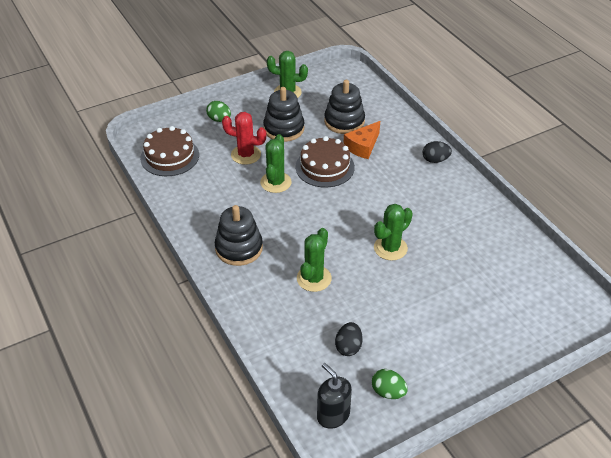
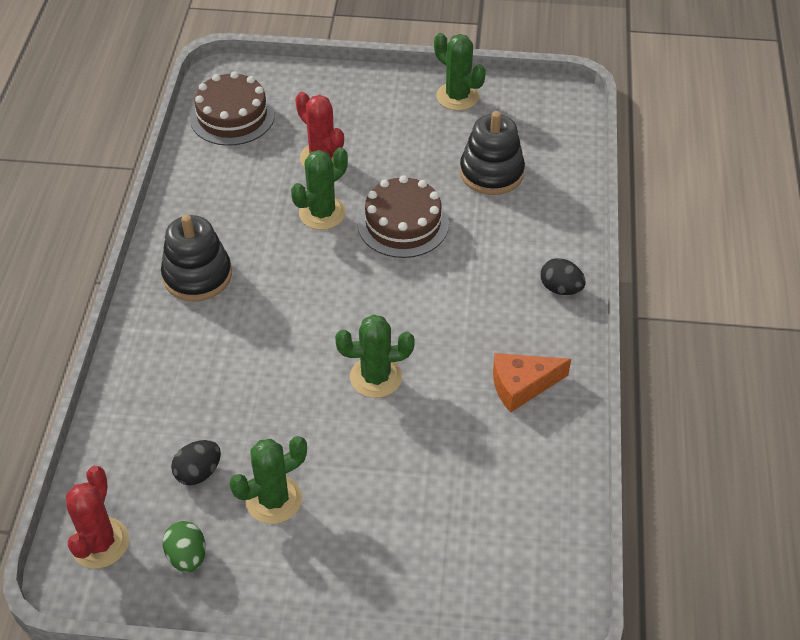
camera: 35 degrees right, 5 degrees up
green egg [206,101,231,122] -> none
black stacking toy [263,87,304,142] -> none
green cactus [297,228,332,292] -> green cactus moved to [229,436,307,524]
black soap dispenser [317,363,352,429] -> red cactus [66,466,129,568]
orange cheese [344,121,380,159] -> orange cheese moved to [493,353,571,413]

